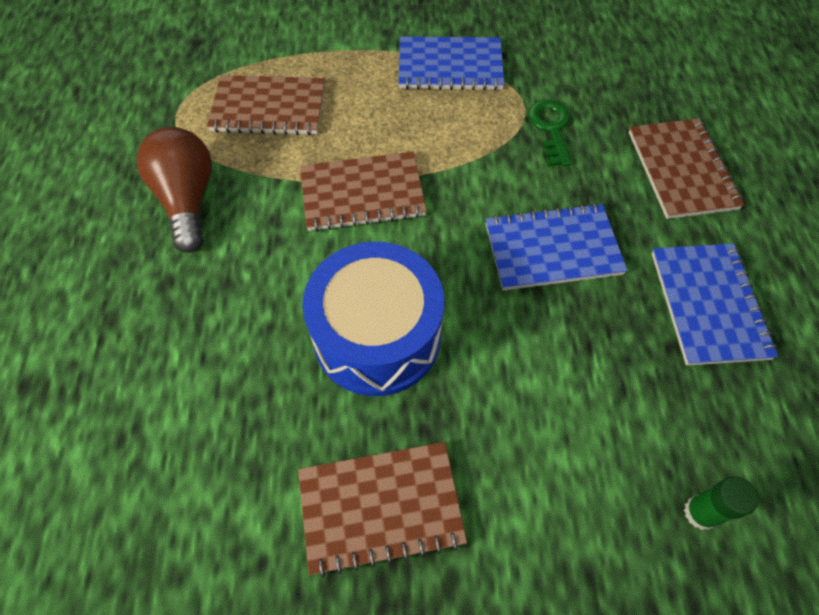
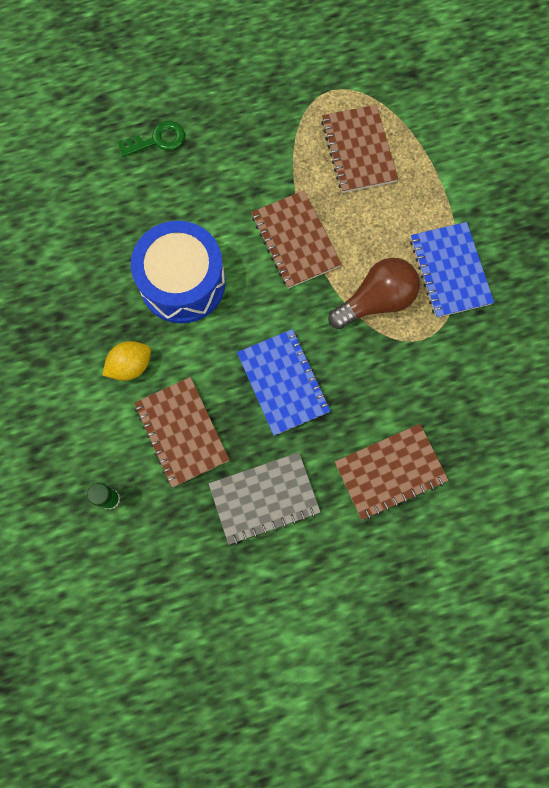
camera: 75 degrees right, 15 degrees up
brown light bulb [137,127,212,253] -> brown light bulb moved to [328,258,420,329]
brown notebook [298,442,467,578] -> brown notebook moved to [134,377,230,487]
green key [528,100,571,166] -> green key moved to [117,121,185,157]
blue notebook [652,243,778,366] -> grey notebook [209,452,320,545]
none -> yellow lemon [102,341,151,381]

